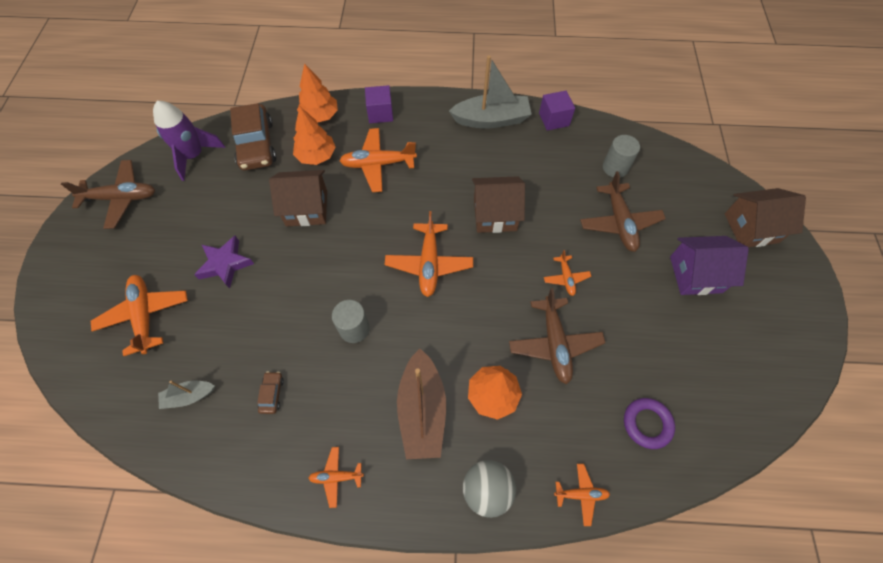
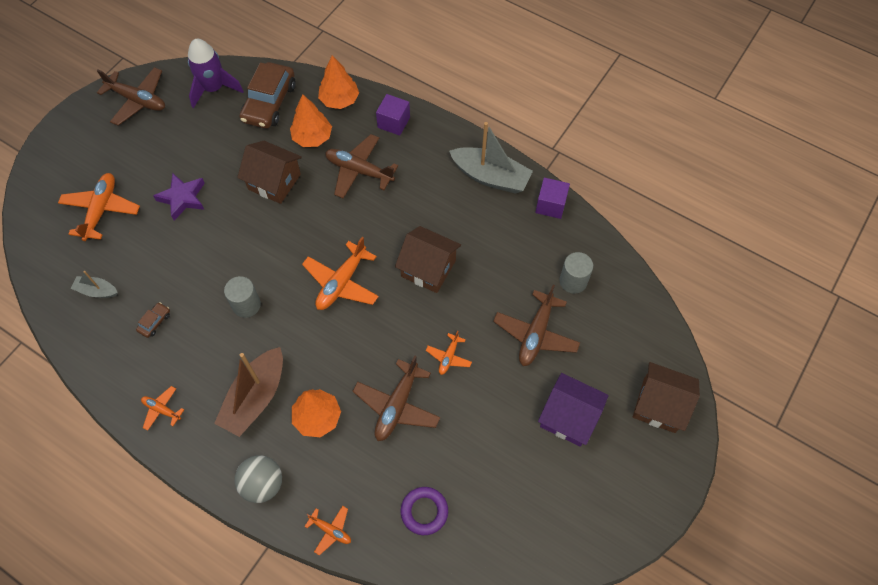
camera: 30 degrees right, 0 degrees up
orange plane [340,128,417,192] -> brown plane [325,134,398,198]

